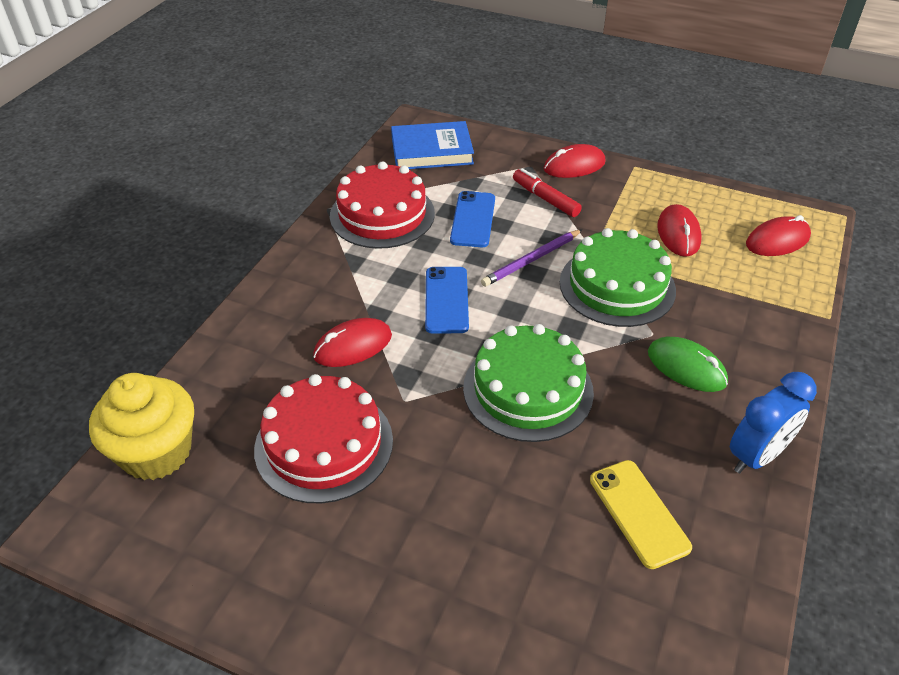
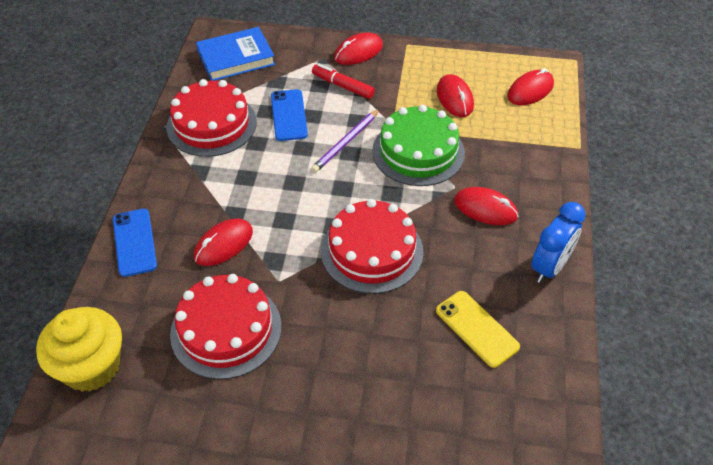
camera: 15 degrees left, 5 degrees up
blue phone [425,267,469,334] -> blue phone moved to [113,209,157,277]
green cake [463,324,594,442] -> red cake [321,199,424,294]
green mouse [648,337,728,392] -> red mouse [454,187,519,225]

